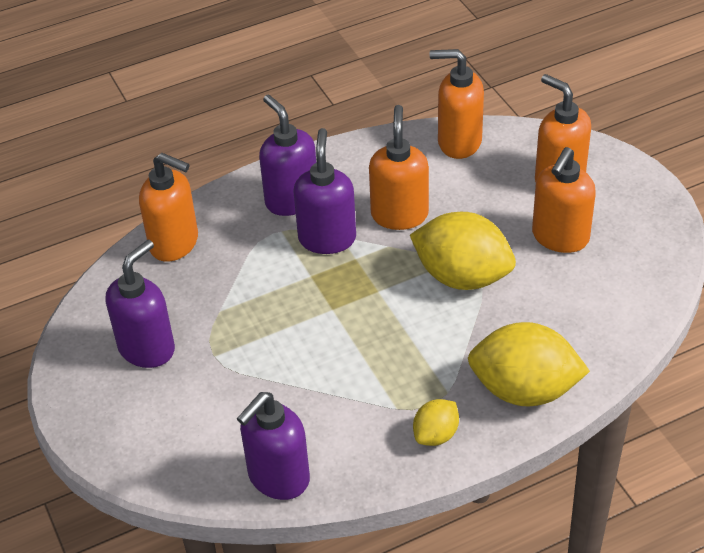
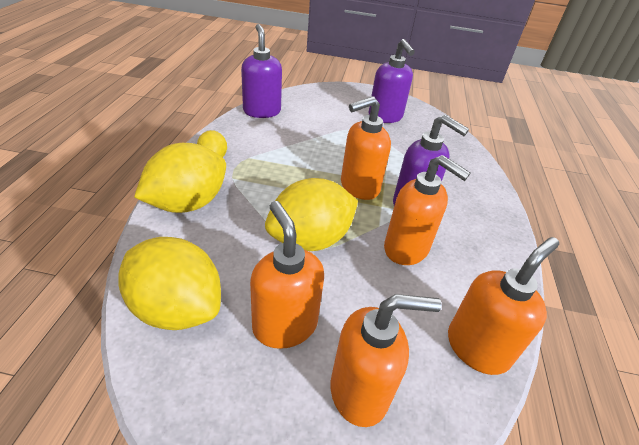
camera: 120 degrees right, 5 degrees down
orange soap dispenser [139,153,198,262] -> orange soap dispenser moved to [341,96,391,200]
purple soap dispenser [259,95,316,216] -> none
none -> yellow lemon [118,237,221,330]

